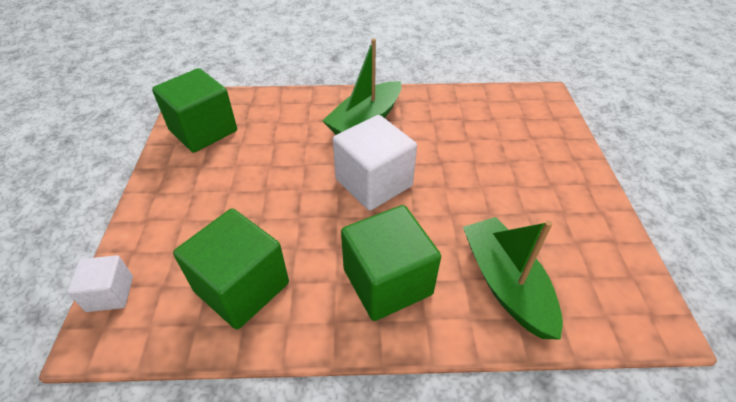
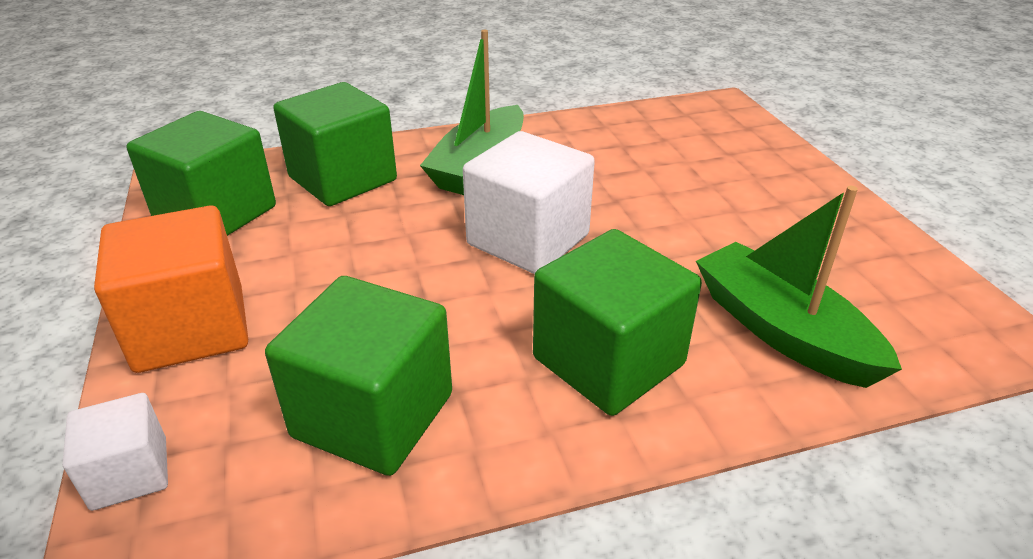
camera: 15 degrees left, 10 degrees down
none -> orange cube [94,206,248,373]
none -> green cube [273,82,397,206]

